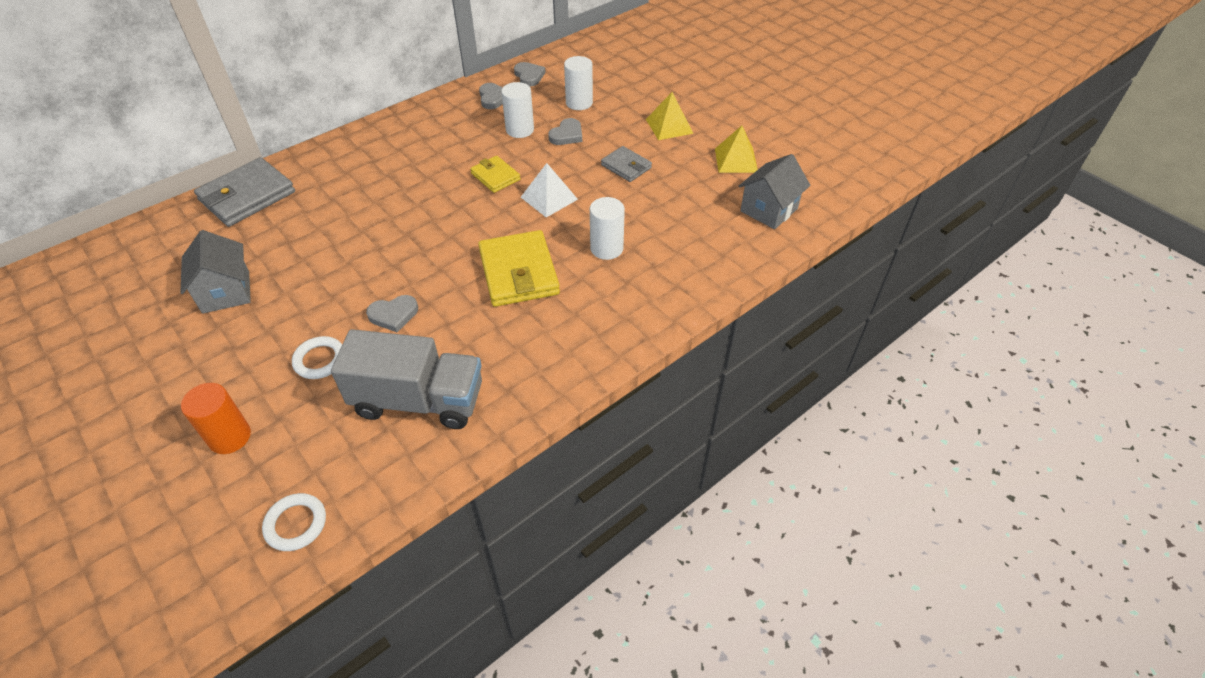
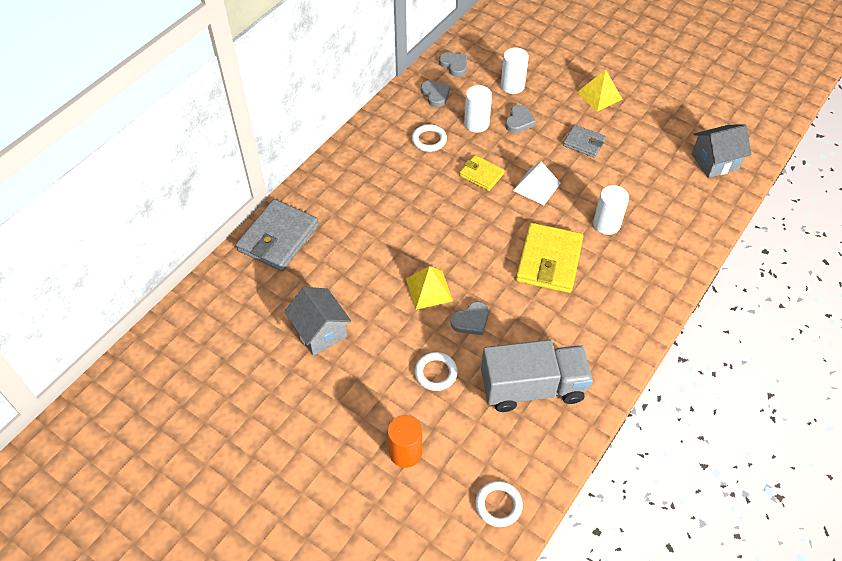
camera: 15 degrees left, 5 degrees up
yellow wallet [478,230,560,307] -> yellow wallet turned 45 degrees clockwise [516,223,583,293]
yellow pyramid [715,126,758,173] -> yellow pyramid moved to [406,266,453,310]
grey house [739,154,810,229] -> grey house turned 45 degrees clockwise [692,125,751,178]
none -> white ring [412,124,447,152]

